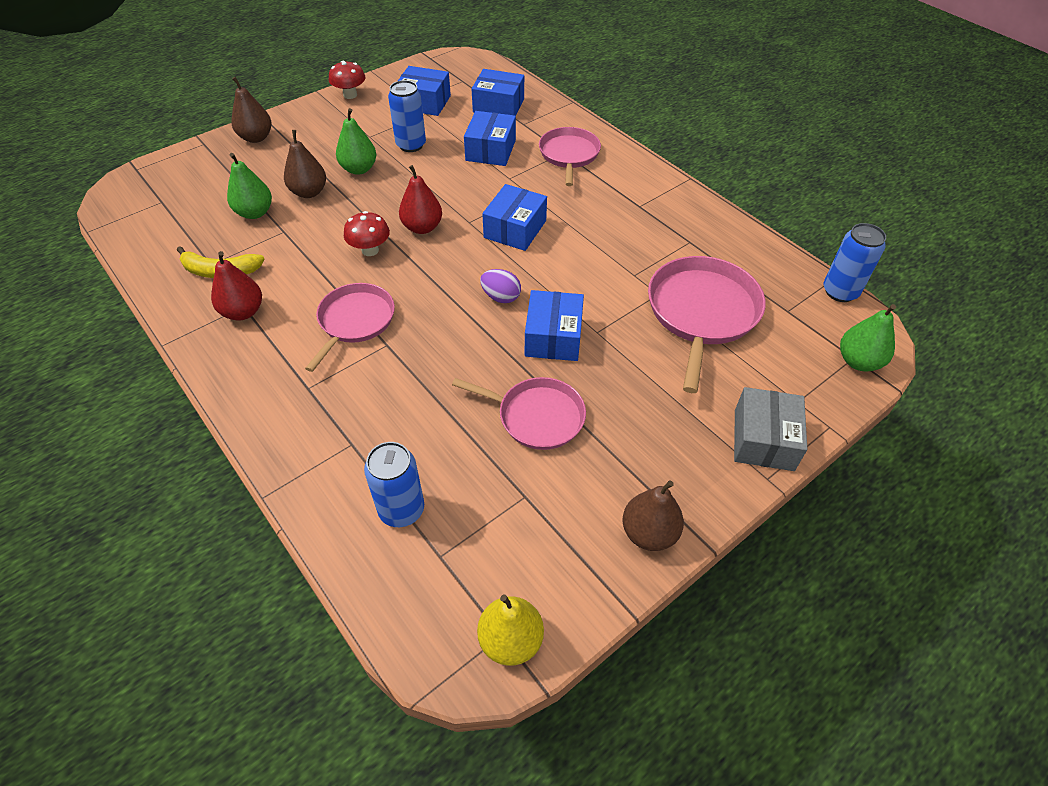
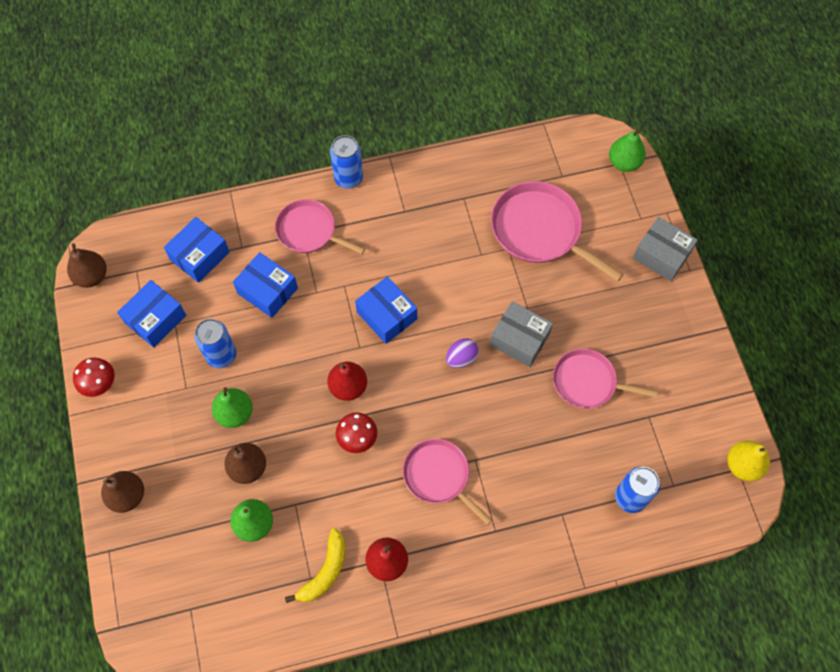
camera: 65 degrees left, 15 degrees up
pink pan [452,377,586,450] -> pink pan turned 120 degrees counterclockwise [553,348,657,409]
blue box [525,290,584,361] -> grey box [490,301,553,367]
brown pear [622,480,684,551] -> brown pear moved to [67,243,107,288]
blue can [824,223,886,302] -> blue can moved to [330,135,363,189]

